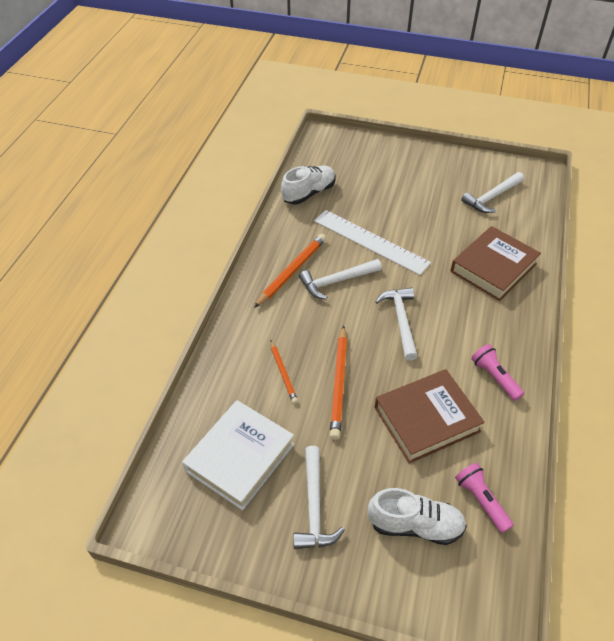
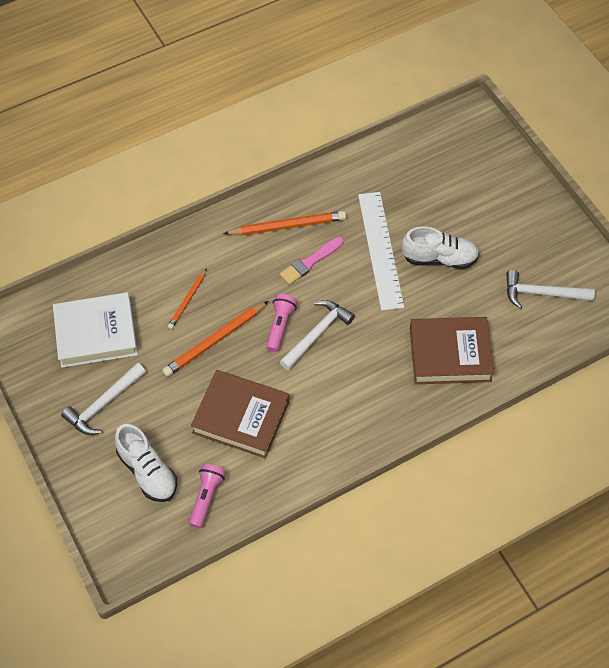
camera: 45 degrees right, 10 degrees up
white shoe [281,165,335,204] -> white shoe moved to [402,226,480,269]
white hammer [299,259,382,300] -> pink brush [280,236,344,285]
pink flashlight [471,344,524,401] -> pink flashlight moved to [266,294,297,352]

